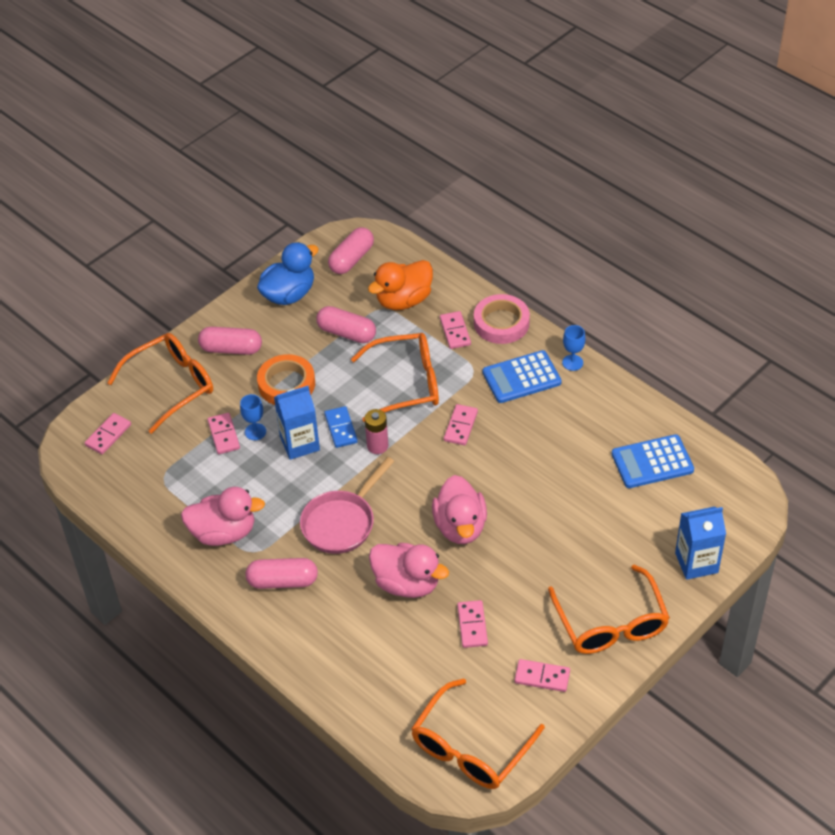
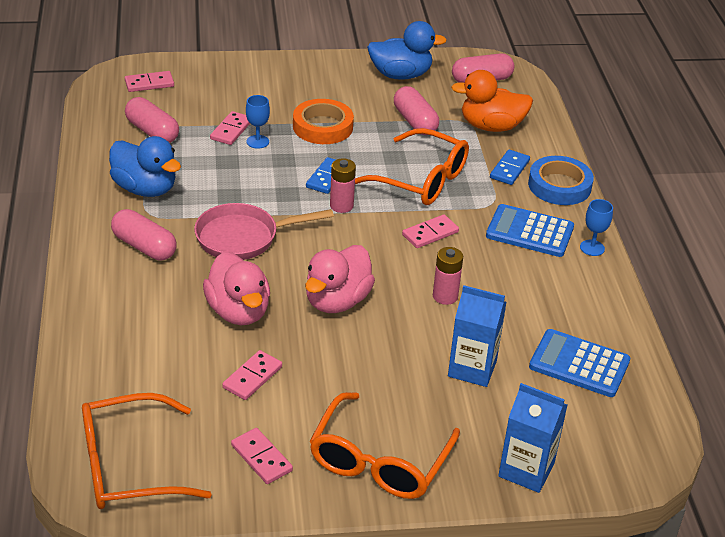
camera: 35 degrees right, 10 degrees down
orange glasses [107,333,213,434] -> none
pink duck [181,487,265,546] -> blue duck [109,136,181,197]
pink capsule [198,327,262,355] -> pink capsule moved to [125,97,179,143]
blue carton [274,386,320,460] -> blue carton moved to [448,285,507,387]
pink domino [440,311,471,349] -> blue domino [490,150,530,185]
pink tape [474,294,530,344] -> blue tape [528,156,594,205]
none -> pink battery [433,247,463,305]

